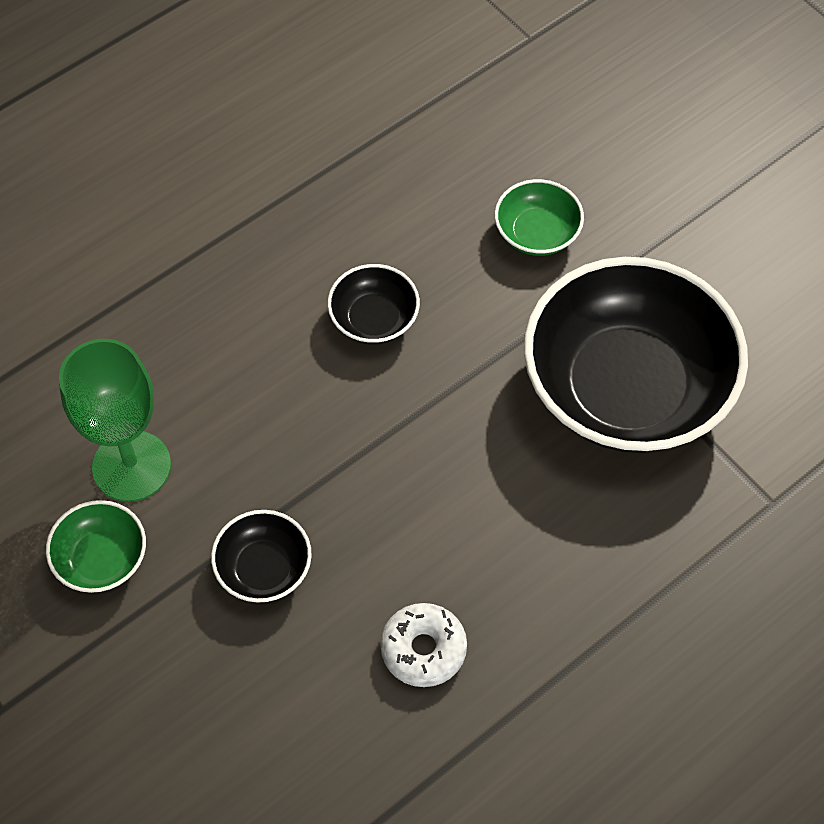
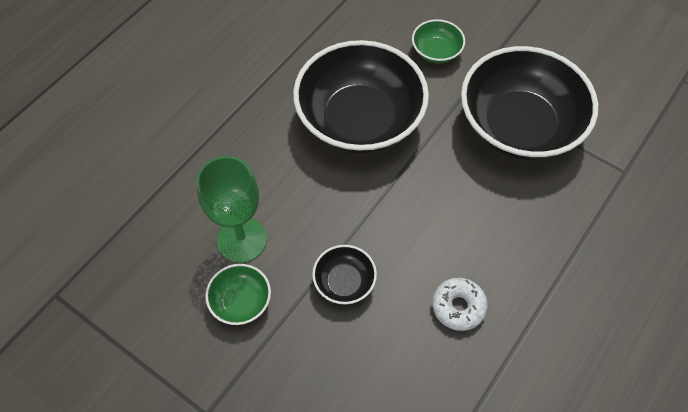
camera: 15 degrees left, 0 degrees up
black bowl [328,264,420,344] -> black bowl [293,40,429,154], size x2.31

